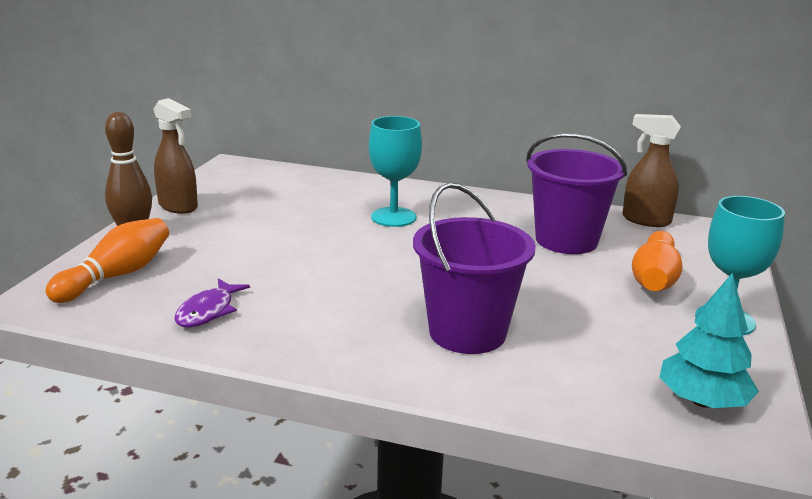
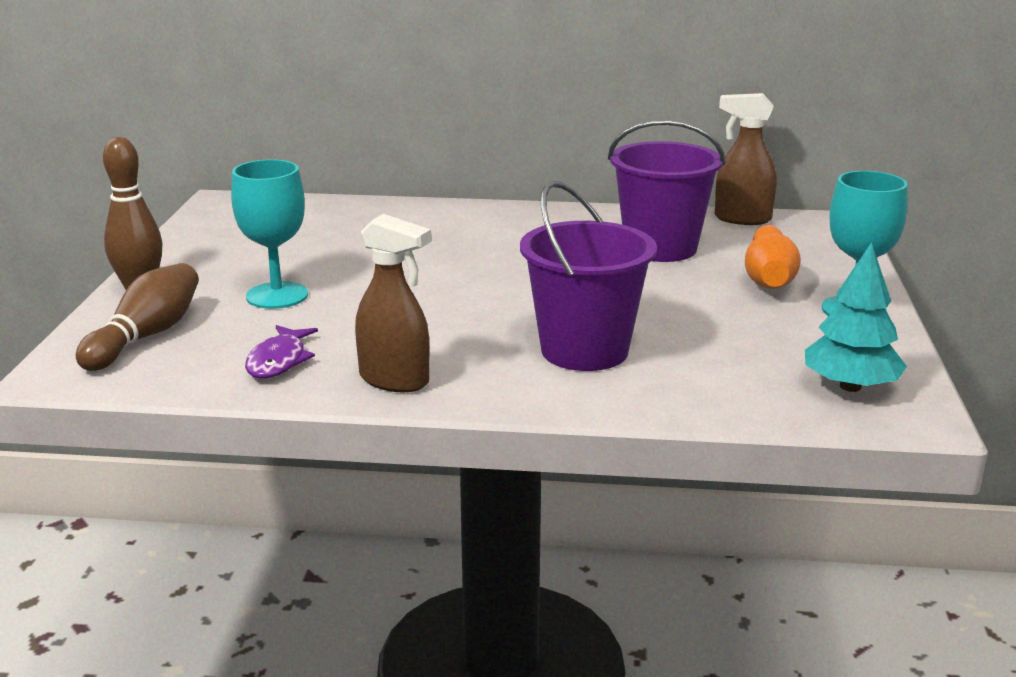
camera: 10 degrees left, 0 degrees up
orange bowling pin [46,218,169,303] -> brown bowling pin [76,263,199,371]
brown spray bottle [154,98,198,214] -> brown spray bottle moved to [355,214,431,392]
turquoise goblet [369,116,422,227] -> turquoise goblet moved to [231,160,308,309]

